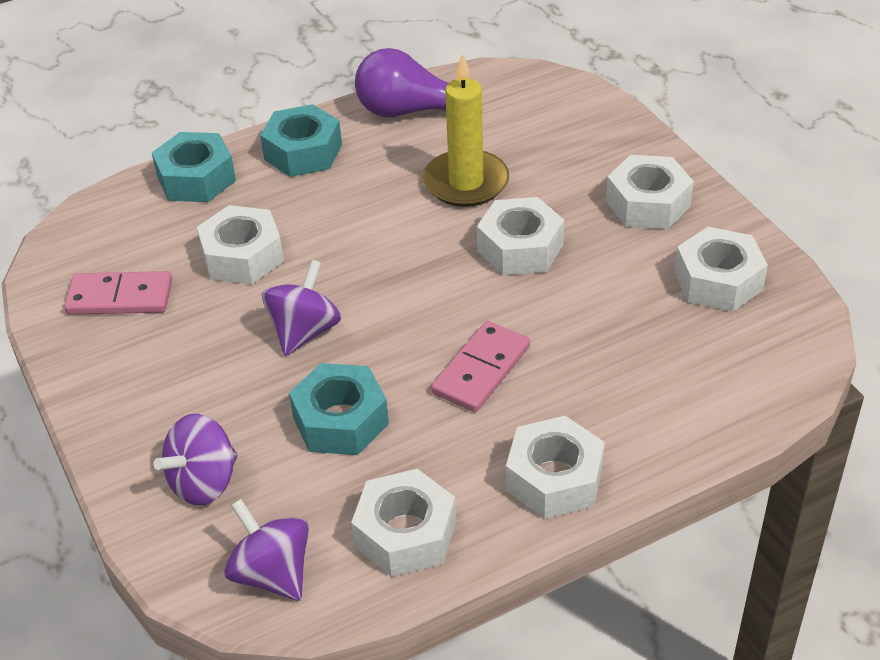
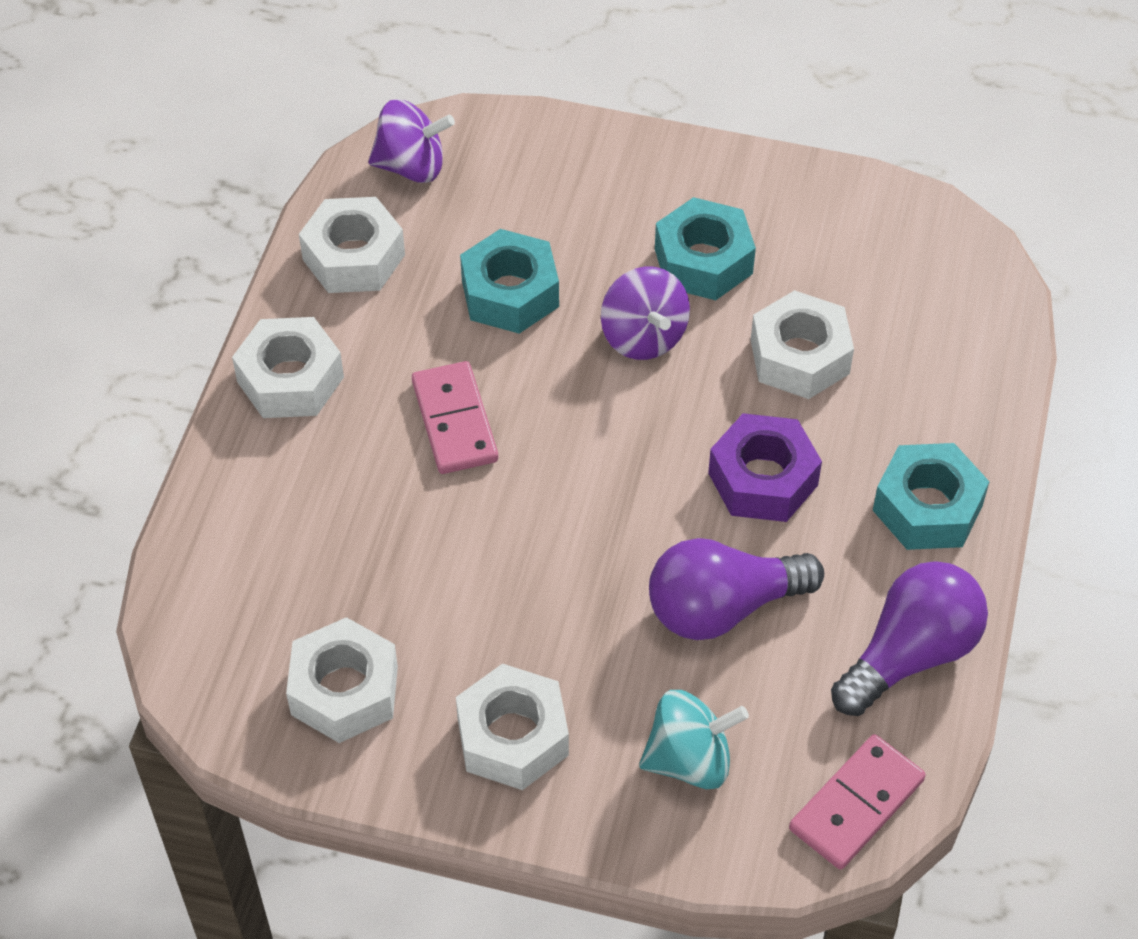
camera: 130 degrees right, 10 degrees up
pink domino [64,271,172,315] -> pink domino moved to [789,734,926,870]
turquoise nut [152,132,236,202] -> turquoise nut moved to [655,197,756,300]
purple spinning top [154,414,237,505] -> none
yellow candle [423,53,509,207] -> purple light bulb [649,538,824,640]
white nut [477,197,564,275] -> none
none -> turquoise spinning top [639,690,749,790]
none -> purple nut [708,413,822,522]

